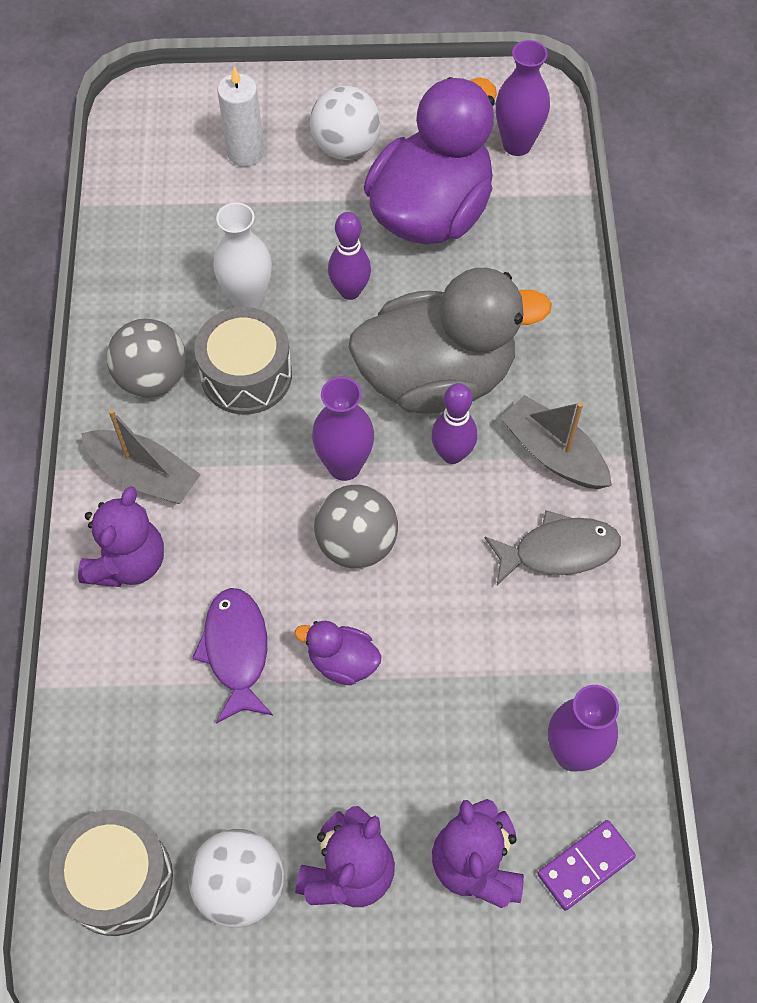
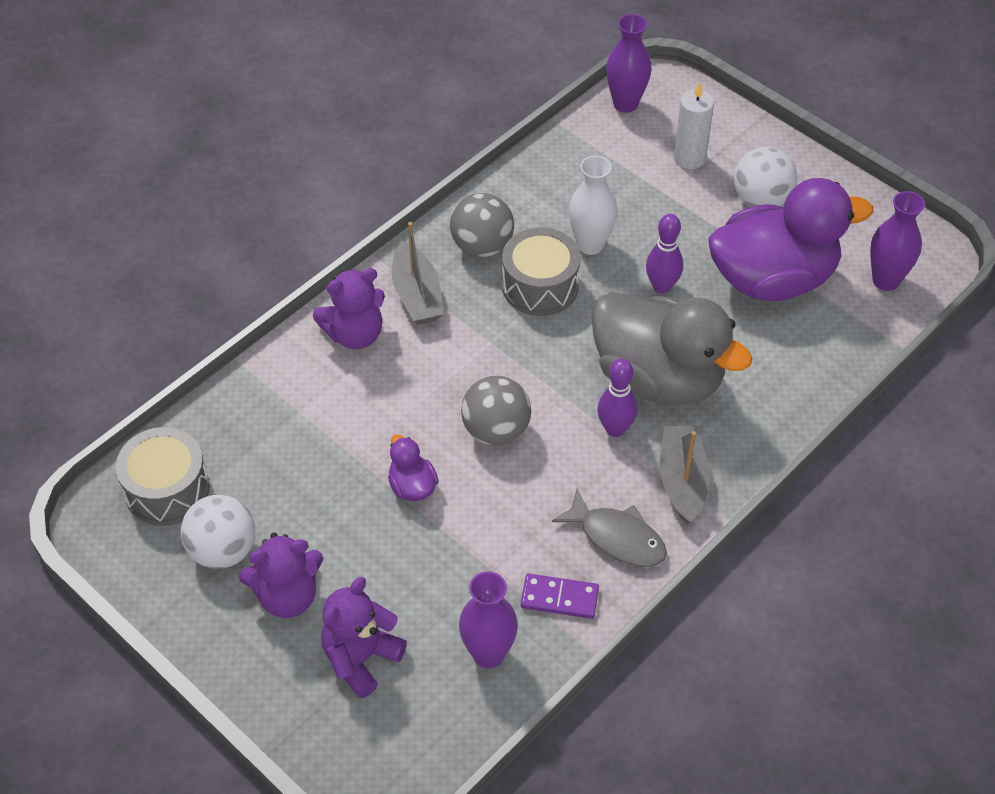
camera: 45 degrees right, 10 degrees down
purple fish [192,588,273,724] -> none
purple vase [312,377,374,481] -> purple vase moved to [606,14,652,113]
purple domino [537,820,636,911] -> purple domino moved to [521,574,599,619]

